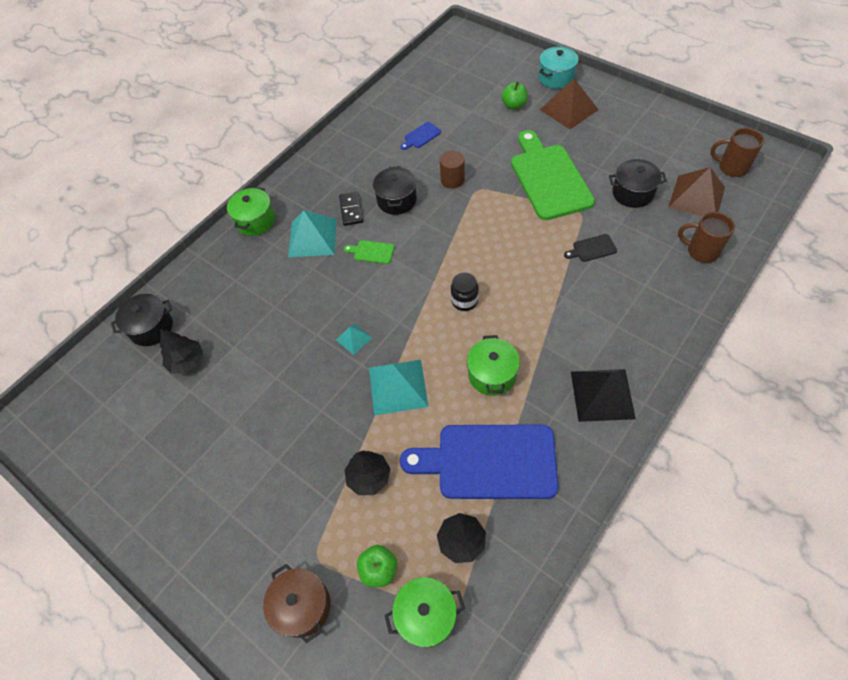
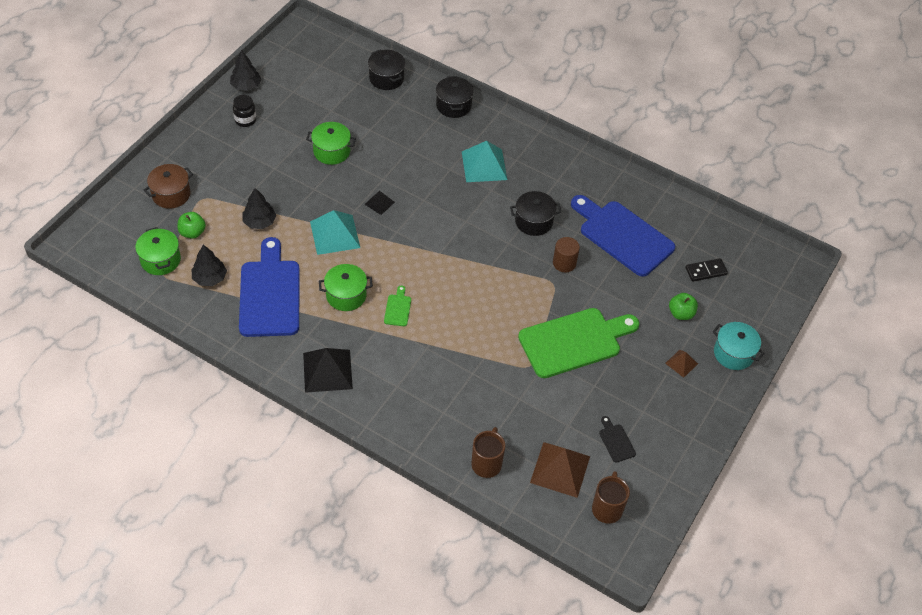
camera: 75 degrees right, 5 degrees down
black tree [160,329,203,373] -> black tree moved to [230,50,262,91]
green pot [227,187,275,236] -> green pot moved to [306,122,356,165]
turquoise pyramid [336,323,372,355] -> black pyramid [364,191,395,215]
black domino [339,191,363,226] -> black domino moved to [685,258,728,282]
green cutting board [344,240,394,264] -> green cutting board moved to [384,286,411,326]
blue cutting board [401,122,441,150] -> blue cutting board [571,195,675,277], size x2.50
black jar [451,272,479,311] -> black jar moved to [233,95,256,127]
brown pyramid [540,79,599,130] -> brown pyramid [665,350,698,378], size x0.52
black cutting board [564,234,617,262] -> black cutting board moved to [599,416,636,463]
black pot [609,159,667,208] -> black pot moved to [436,76,474,118]

